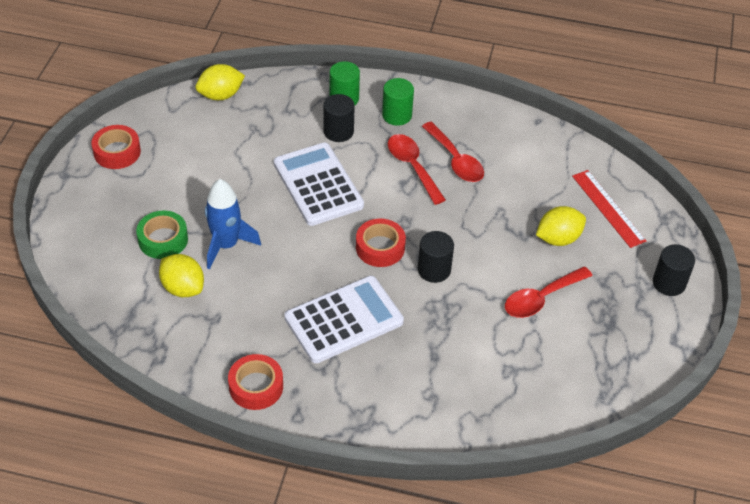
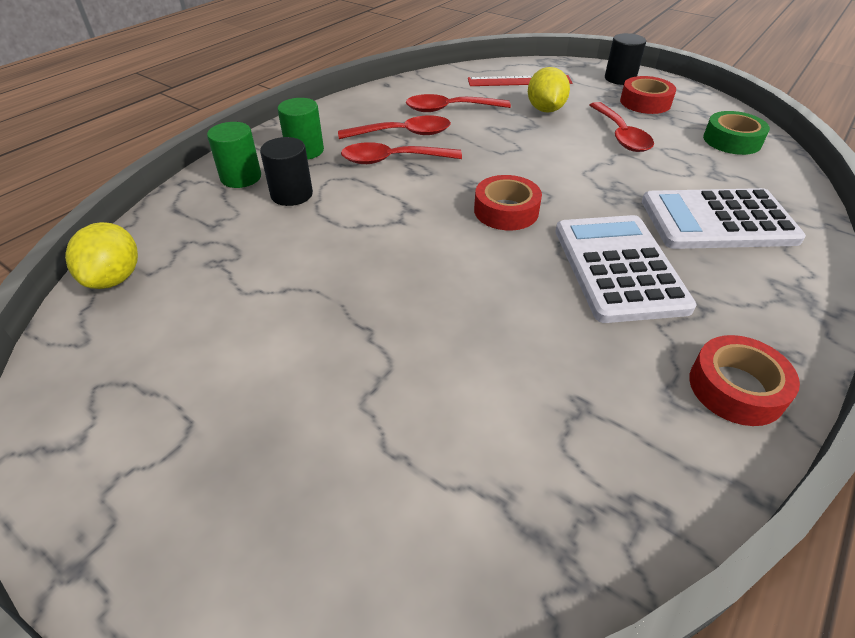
camera: 65 degrees left, 5 degrees down
red tape [91,125,141,169] -> red tape moved to [620,76,676,114]
green tape [136,211,188,259] -> green tape moved to [703,111,770,155]
yellow lemon [159,254,204,297] -> none
blue rocket [205,179,261,269] -> none
white calculator [274,143,364,226] -> white calculator moved to [642,188,806,249]
black cylinder [418,231,454,283] -> none
none -> red spoon [406,94,511,112]

